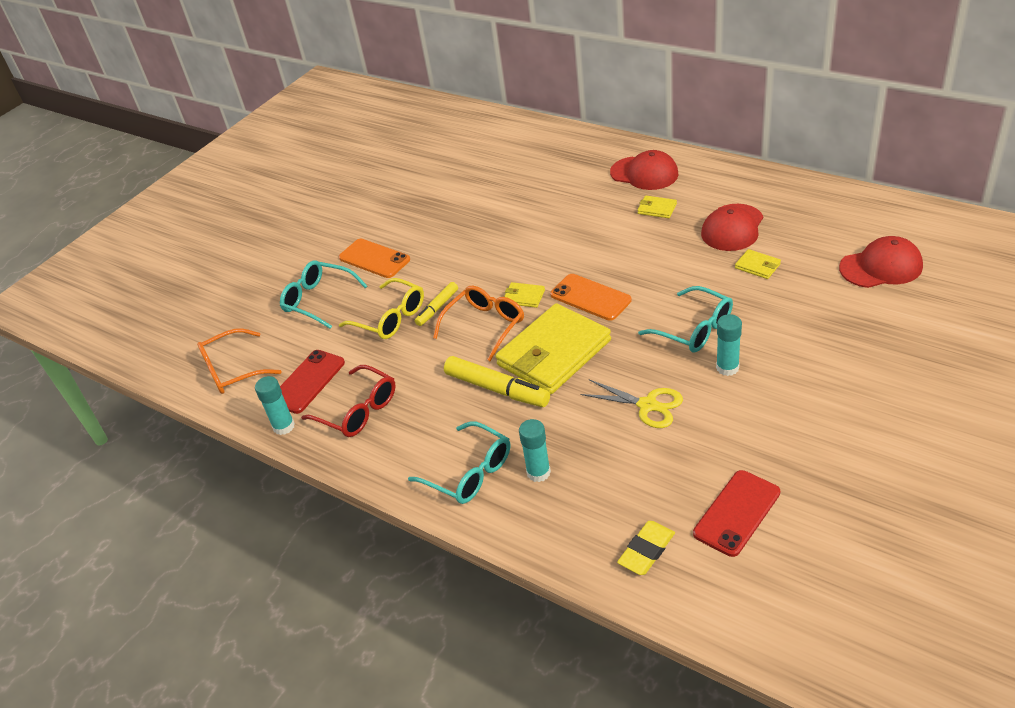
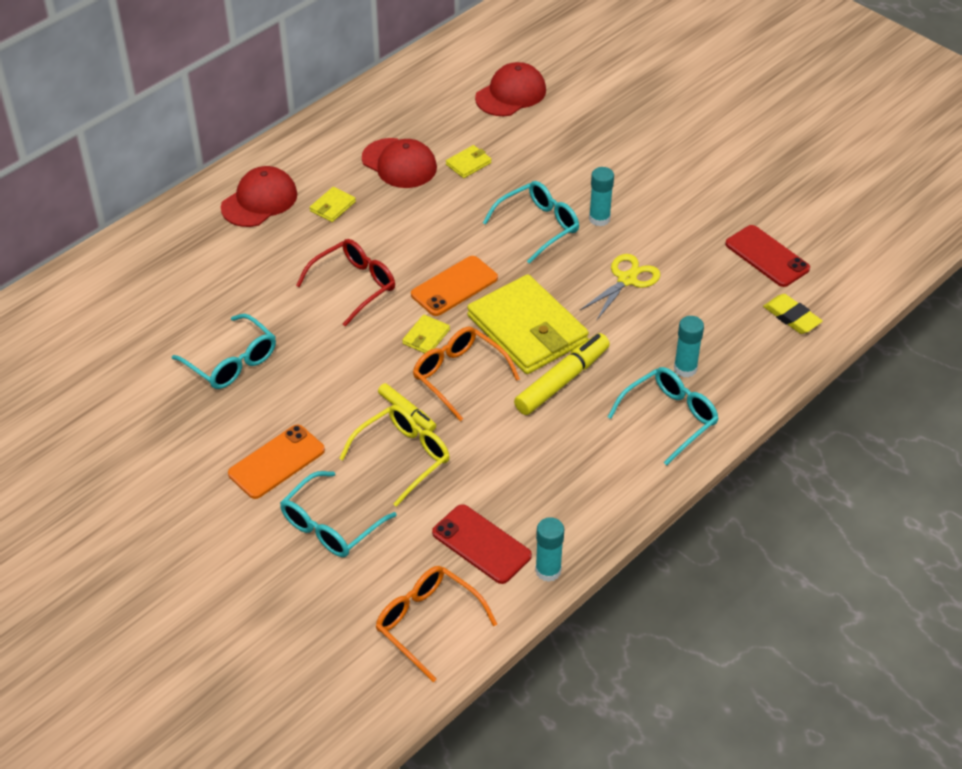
camera: 85 degrees left, 5 degrees up
orange glasses [197,328,282,394] -> orange glasses turned 150 degrees clockwise [376,566,497,682]
red glasses [301,365,396,437] -> red glasses moved to [296,239,395,327]
red cap [839,236,923,288] -> red cap turned 45 degrees clockwise [475,62,546,116]
none -> turquoise glasses [172,314,276,389]

